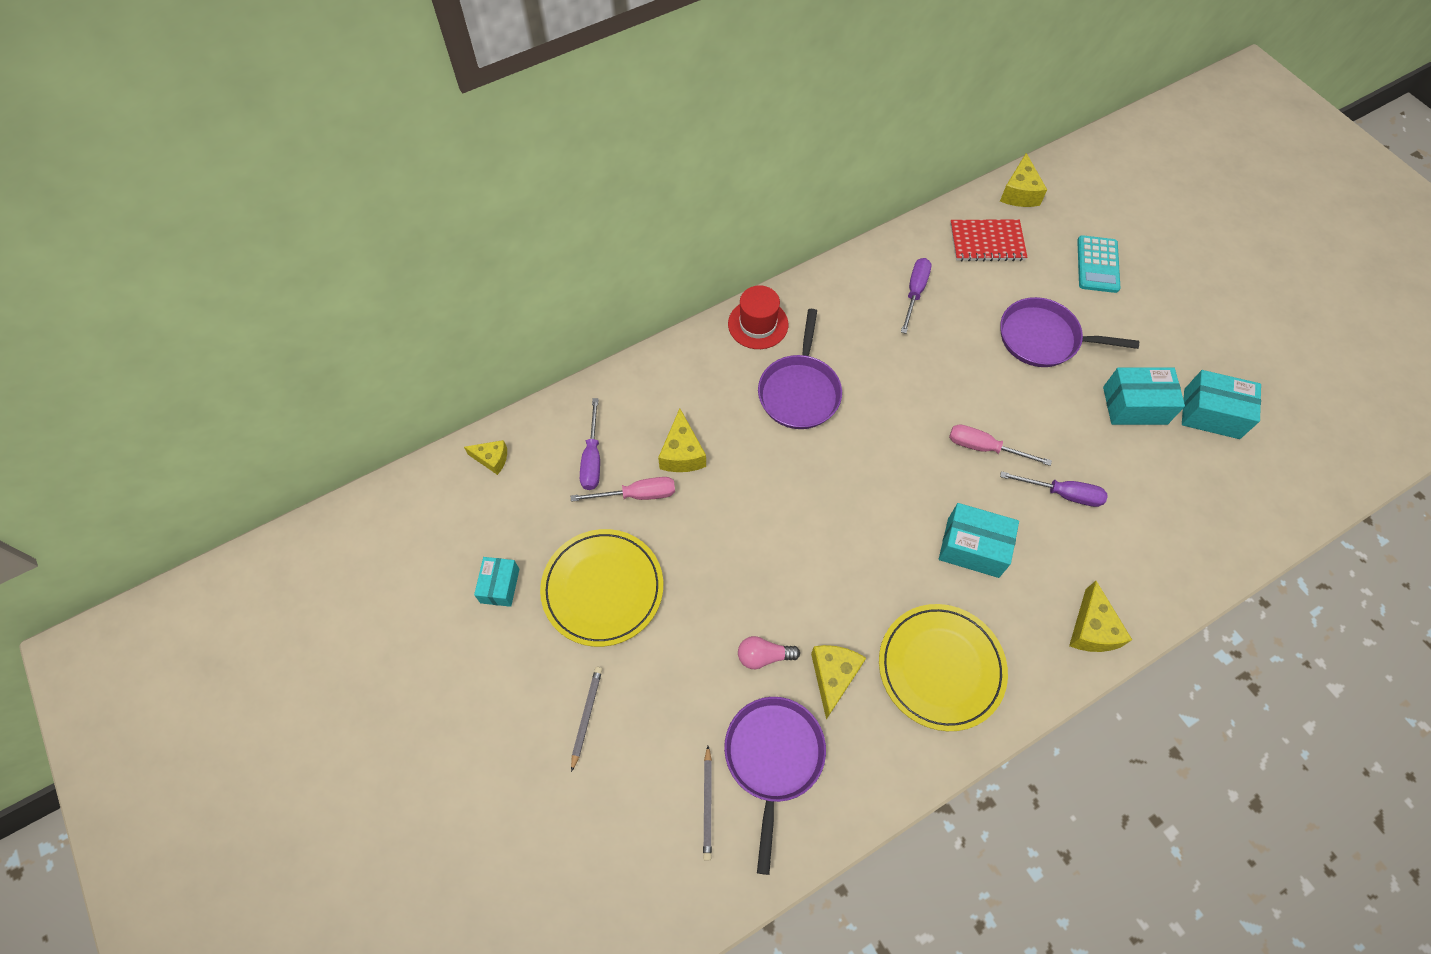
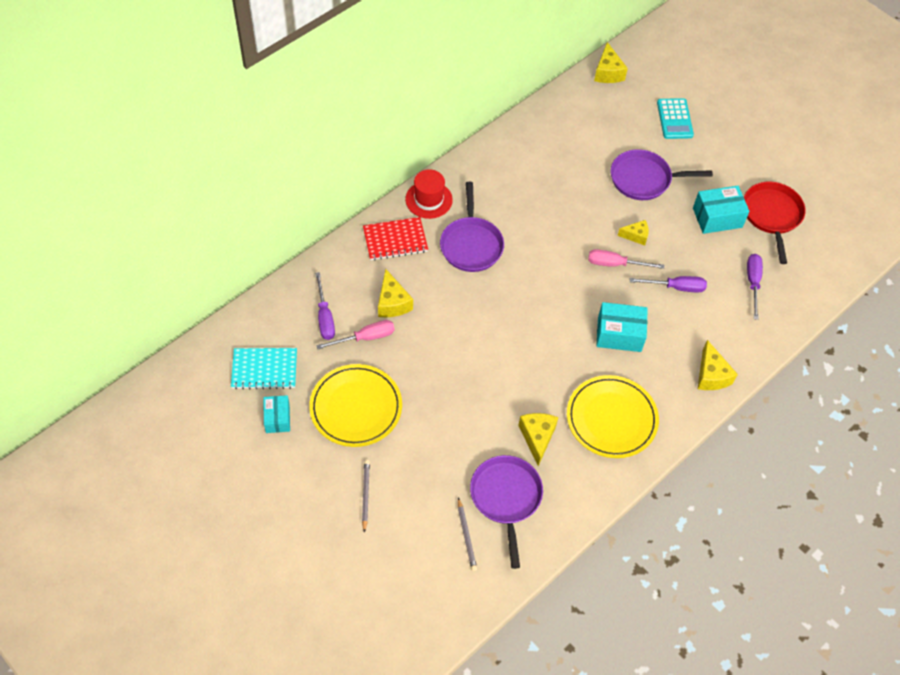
camera: 15 degrees left, 5 degrees down
yellow cheese [464,440,507,475] -> yellow cheese moved to [618,220,649,246]
pink light bulb [738,636,800,669] -> none
purple screwdriver [901,258,931,334] -> purple screwdriver moved to [747,254,763,320]
red notebook [950,219,1027,261] -> red notebook moved to [363,217,428,260]
turquoise box [1182,370,1261,439] -> red pan [744,182,806,264]
none -> turquoise notebook [231,348,297,390]

